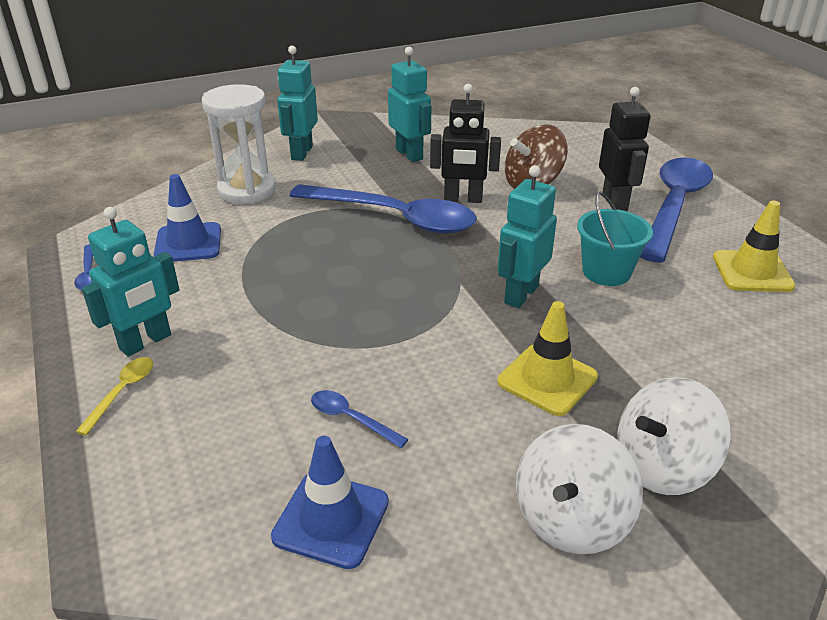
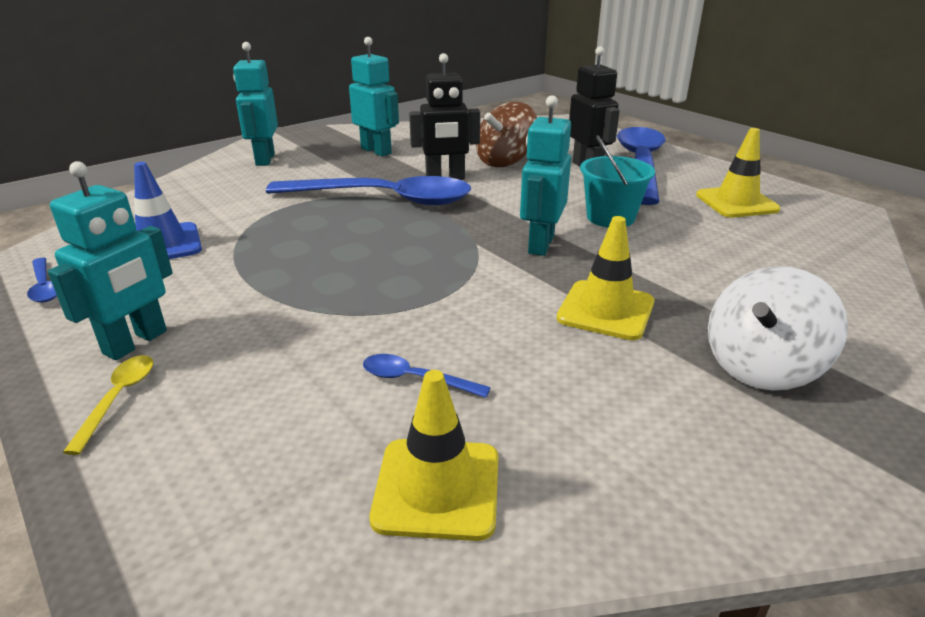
camera: 15 degrees left, 5 degrees down
white hourglass [202,84,276,204] -> none
blue traffic cone [271,436,389,569] -> yellow traffic cone [370,370,498,541]
white spinning top [516,424,643,554] -> none

